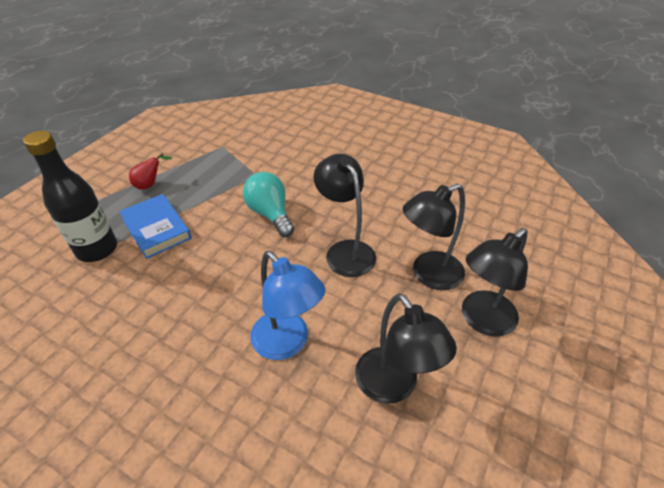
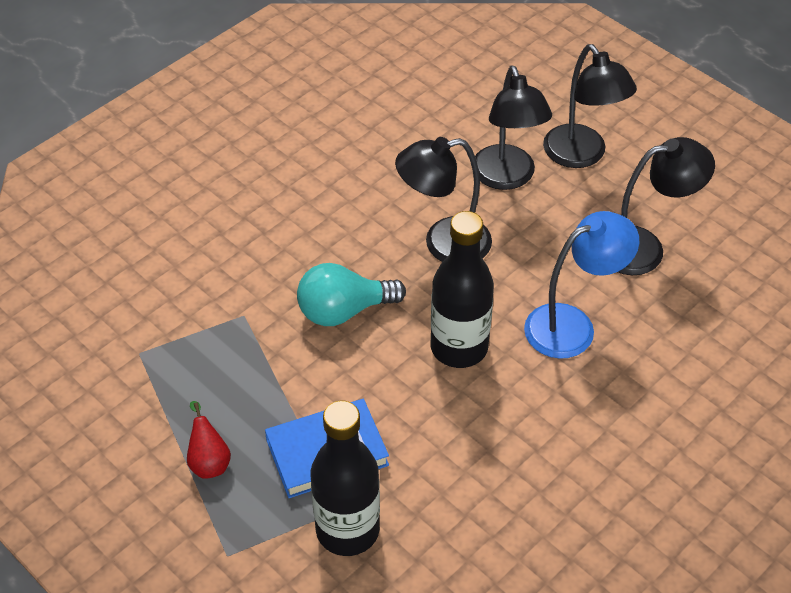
camera: 75 degrees left, 5 degrees up
none -> black bottle [431,211,494,368]

